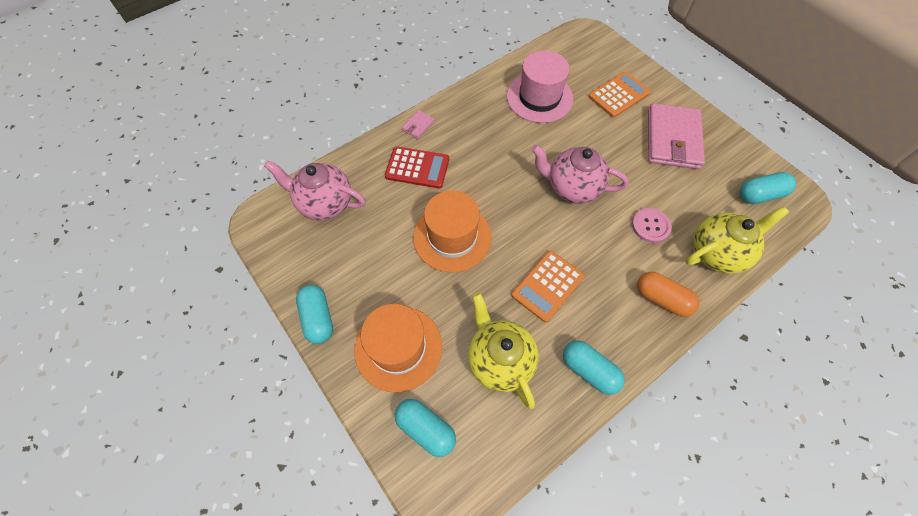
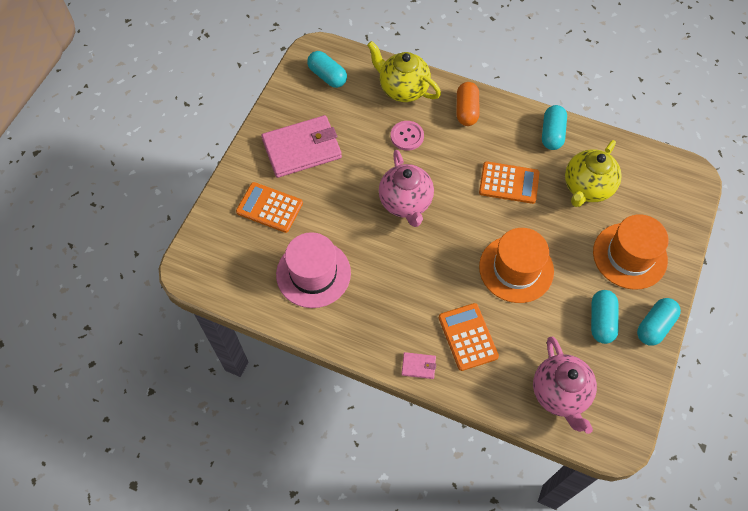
camera: 120 degrees left, 0 degrees up
red calculator [385,146,449,188] -> orange calculator [439,303,499,371]
turquoise capsule [395,399,456,457] -> turquoise capsule moved to [591,290,619,344]

